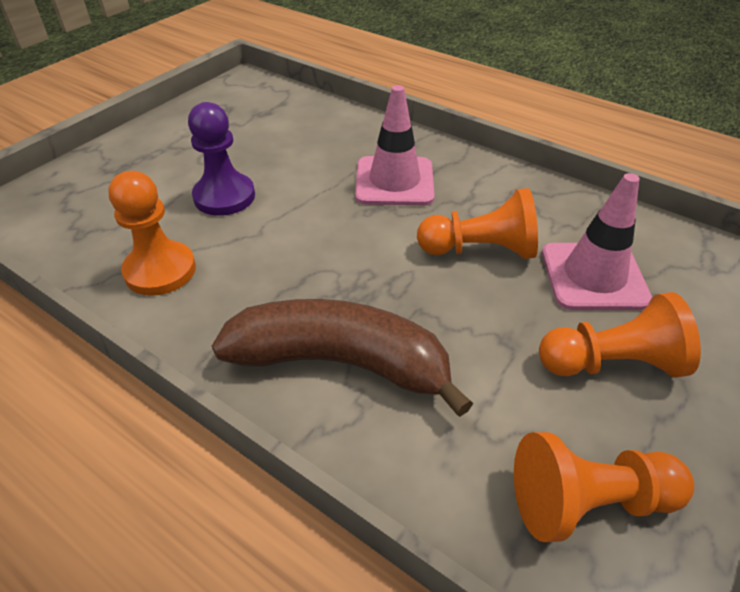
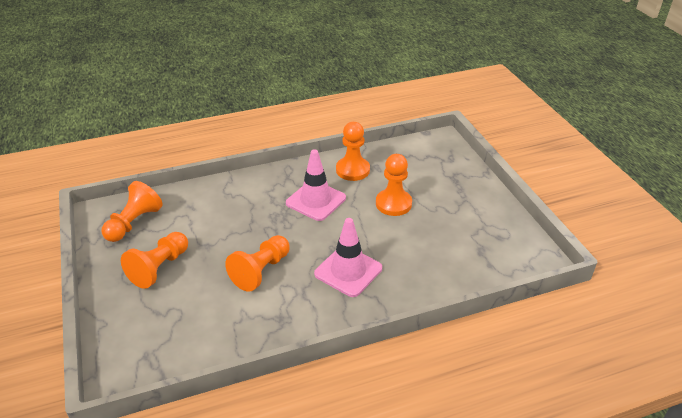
camera: 125 degrees right, 5 degrees down
purple pawn [188,102,255,216] -> orange pawn [376,154,412,216]
brown banana [212,299,473,417] -> none
pink traffic cone [542,173,652,310] -> pink traffic cone moved to [286,149,346,221]

